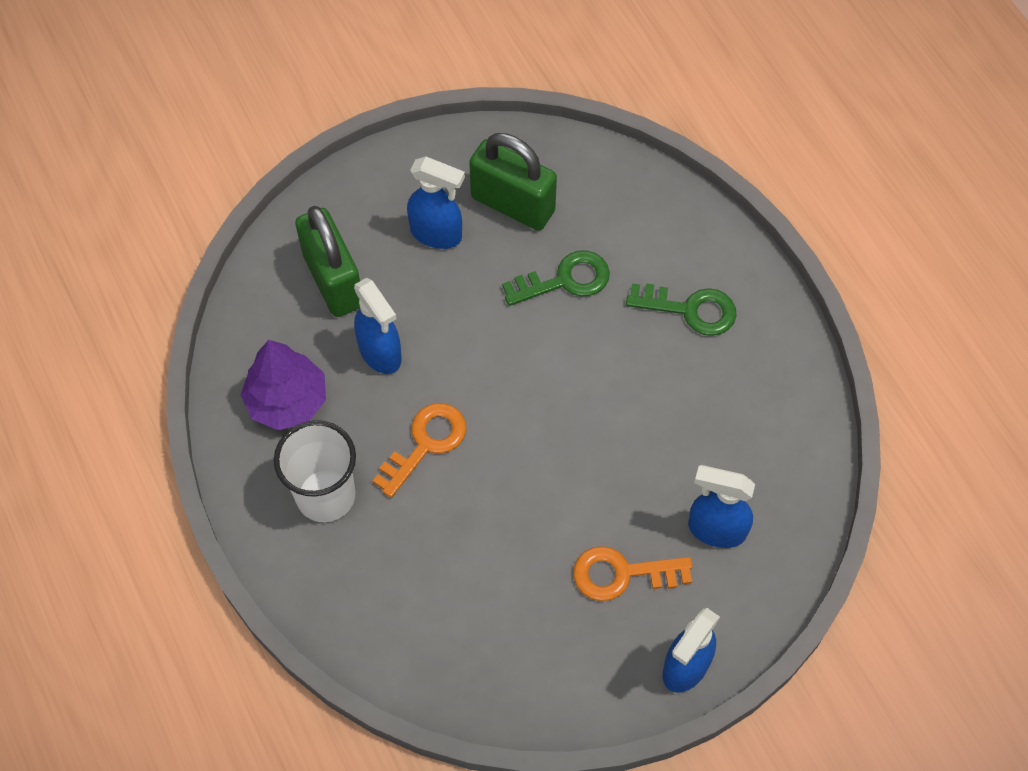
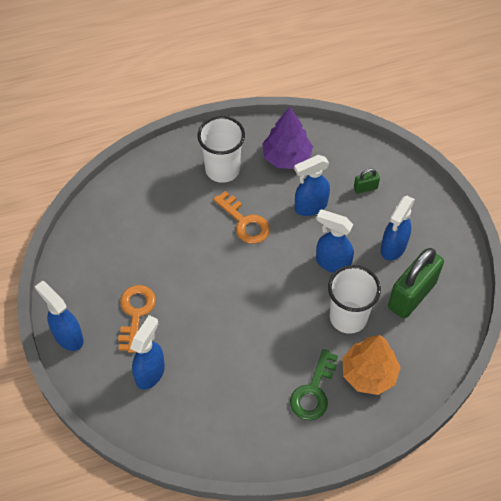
camera: 100 degrees right, 5 degrees down
green padlock [295,206,360,317] -> green padlock [354,168,380,194], size x0.44
green key [502,250,610,306] -> white cup [328,265,381,334]
none -> blue spray bottle [316,209,354,273]
none -> orange tree [342,335,401,395]

